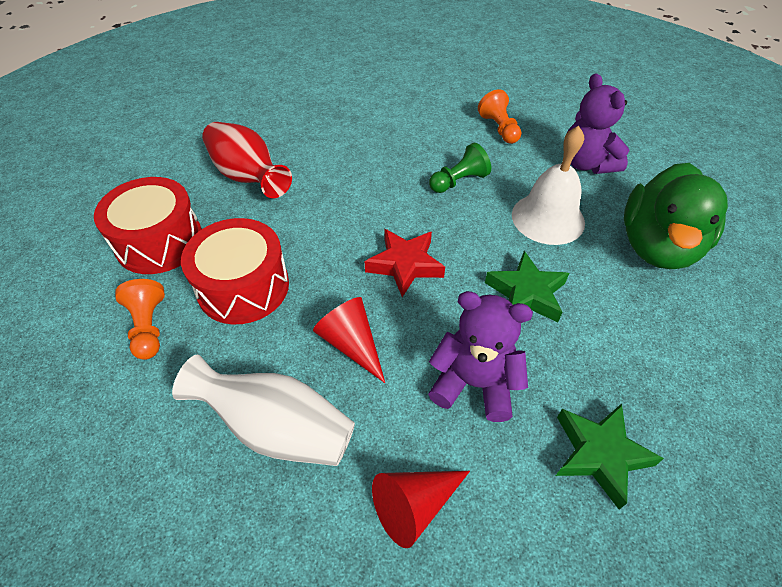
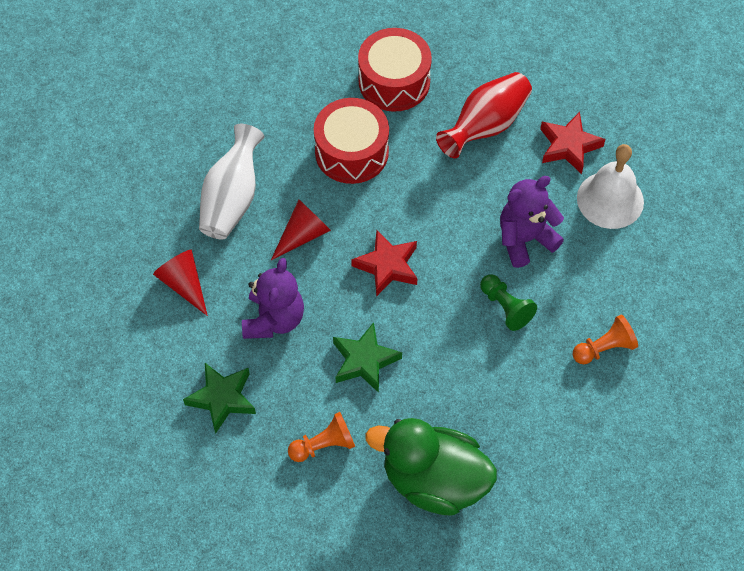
camera: 85 degrees right, 10 degrees up
orange pawn [115,279,165,360] -> orange pawn moved to [288,412,355,462]
white bell [512,126,585,245] -> white bell moved to [577,144,644,229]
purple teddy bear [563,73,629,174] -> purple teddy bear moved to [500,176,564,268]
none -> red star [540,112,605,174]

